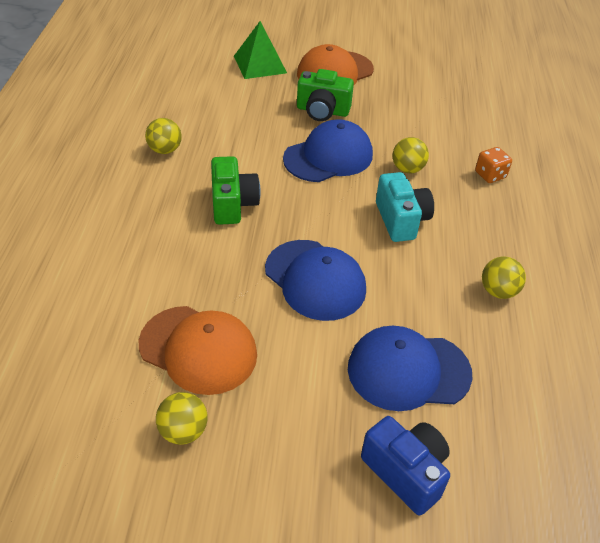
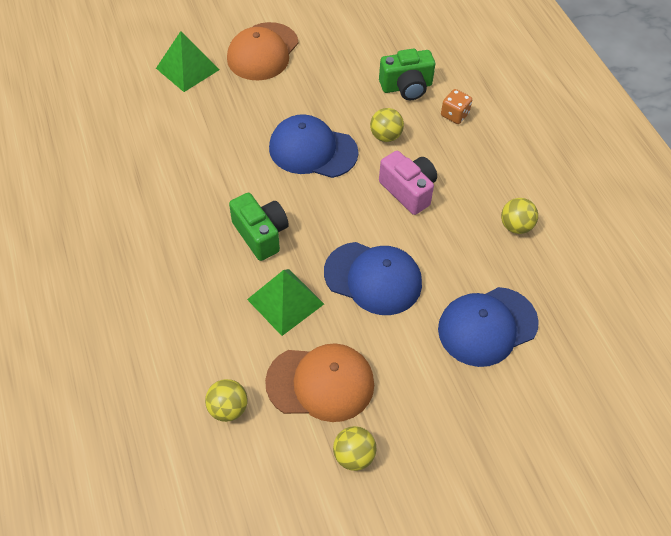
camera: 25 degrees left, 10 degrees up
yellow ball [145,118,182,154] -> yellow ball moved to [205,379,248,422]
blue cap [283,119,373,182] -> blue cap turned 105 degrees counterclockwise [269,114,358,178]
green camera [297,69,354,121] -> green camera moved to [379,48,435,100]
blue camera [361,416,450,516] -> none
turquoise camera [376,172,434,242] -> pink camera [379,151,437,215]
none -> green pyramid [247,269,324,336]

